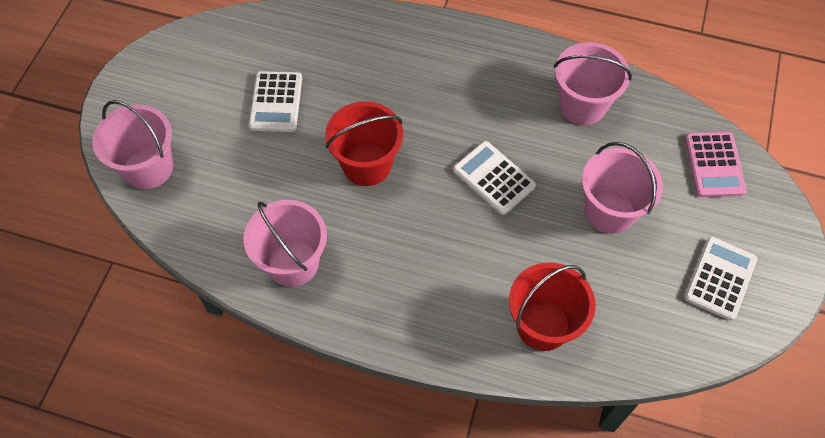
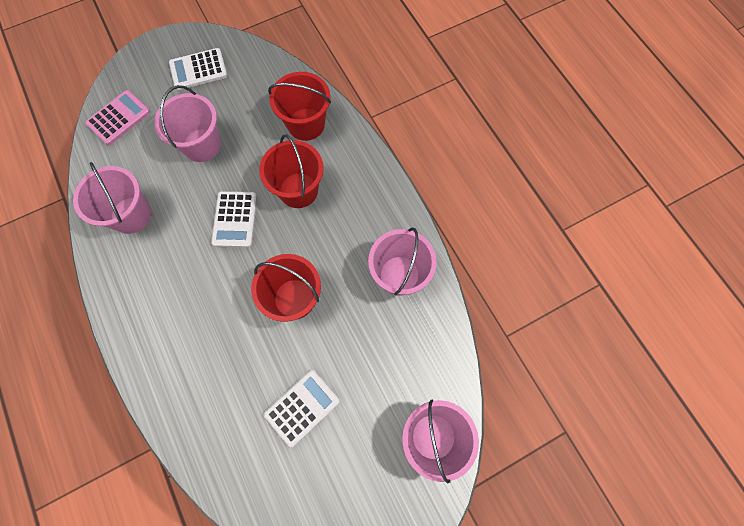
camera: 135 degrees left, 10 degrees up
none -> red bucket [259,134,324,208]

